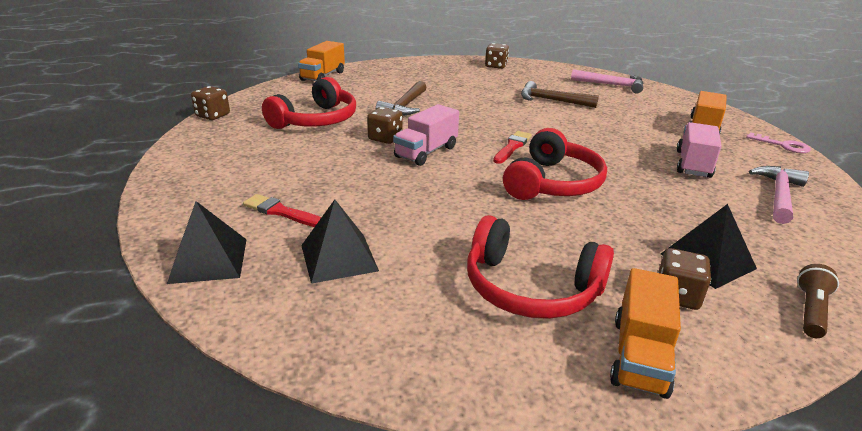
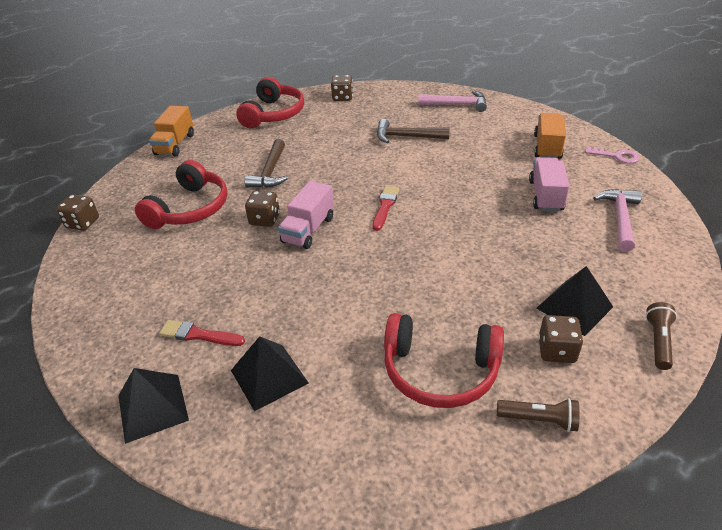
camera: 10 degrees left, 10 degrees up
red headphones [503,128,607,200] -> red headphones moved to [236,77,304,128]
orange truck [610,268,681,399] -> brown flashlight [497,398,579,432]

